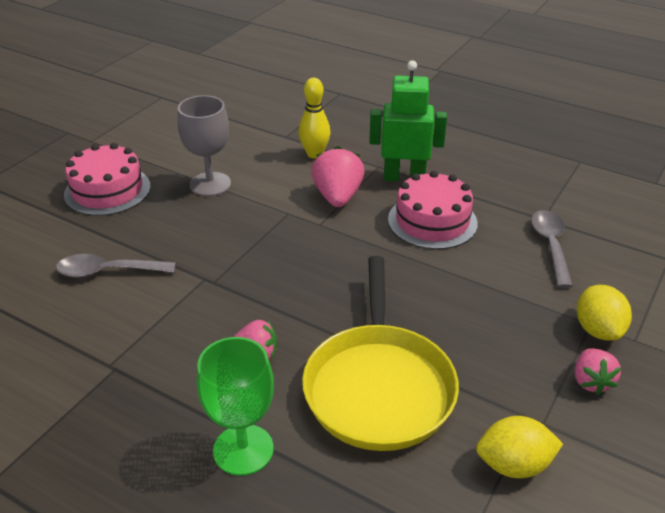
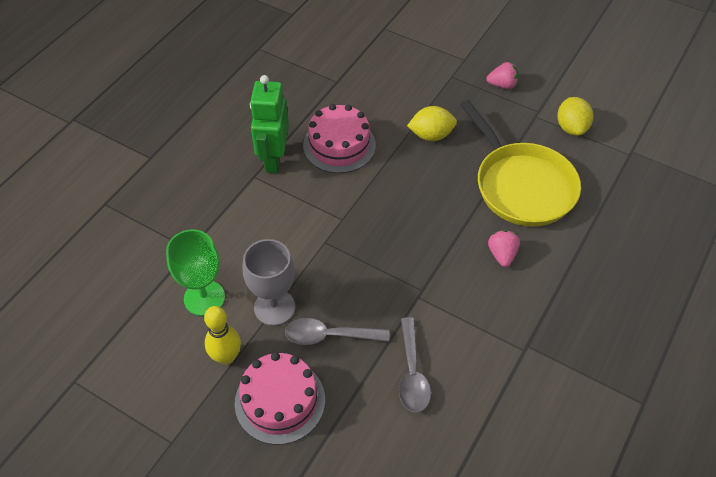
camera: 90 degrees left, 15 degrees up
green goblet [197,337,274,476] -> green goblet moved to [166,230,225,316]
yellow bowling pin [299,78,331,158] -> yellow bowling pin moved to [204,306,241,365]
yellow pan [302,256,459,451] -> yellow pan turned 60 degrees clockwise [460,100,581,226]
pink strawberry [311,146,364,207] -> none
grey spoon [531,210,573,288] -> grey spoon moved to [285,318,389,345]
yellow lemon [577,285,632,341] -> yellow lemon moved to [407,106,457,141]

